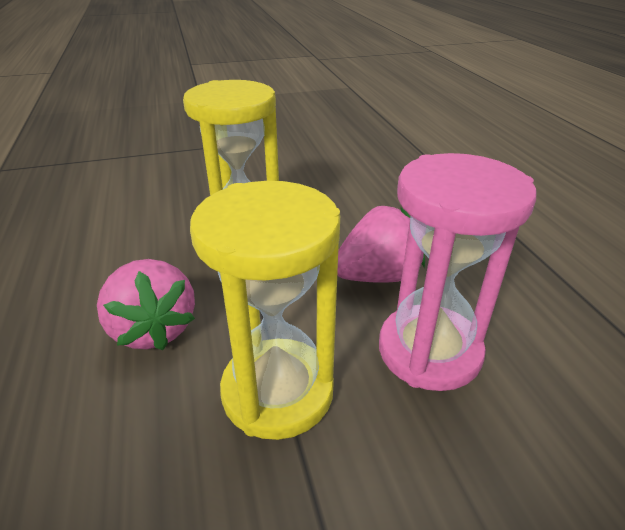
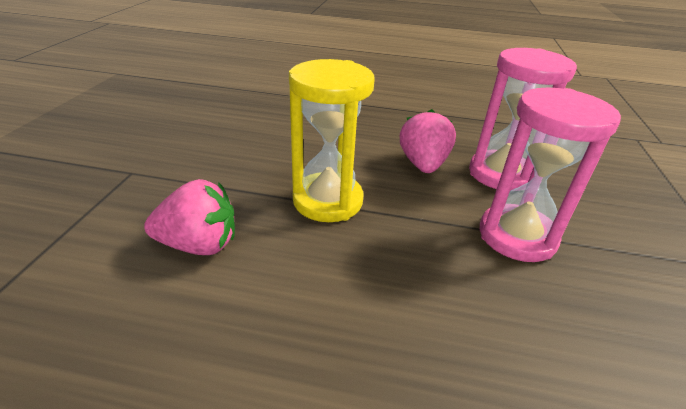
camera: 65 degrees left, 0 degrees up
pink strawberry [97,259,195,350] -> pink strawberry moved to [144,179,235,255]
yellow hourglass [190,181,340,440] -> pink hourglass [480,88,621,262]

